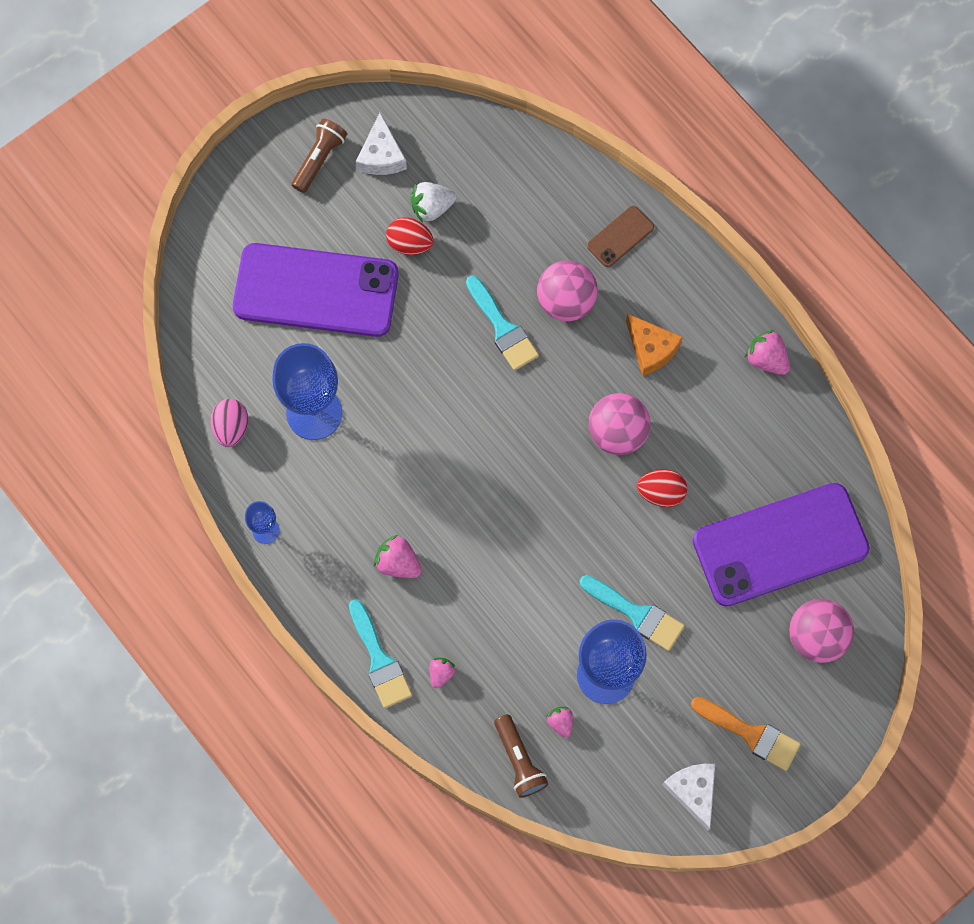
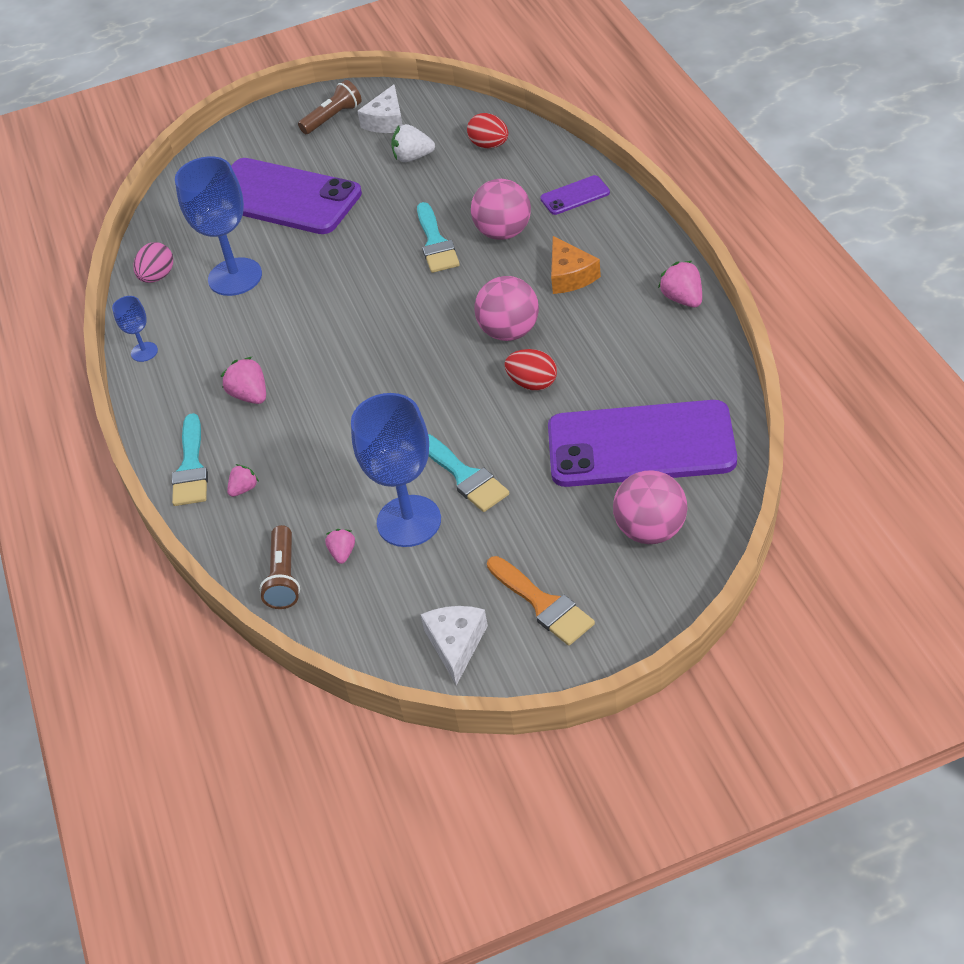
camera: 25 degrees right, 25 degrees down
red egg [386,217,434,255] -> red egg moved to [467,113,508,148]
brown phone [587,206,654,267] -> purple phone [540,175,610,215]

